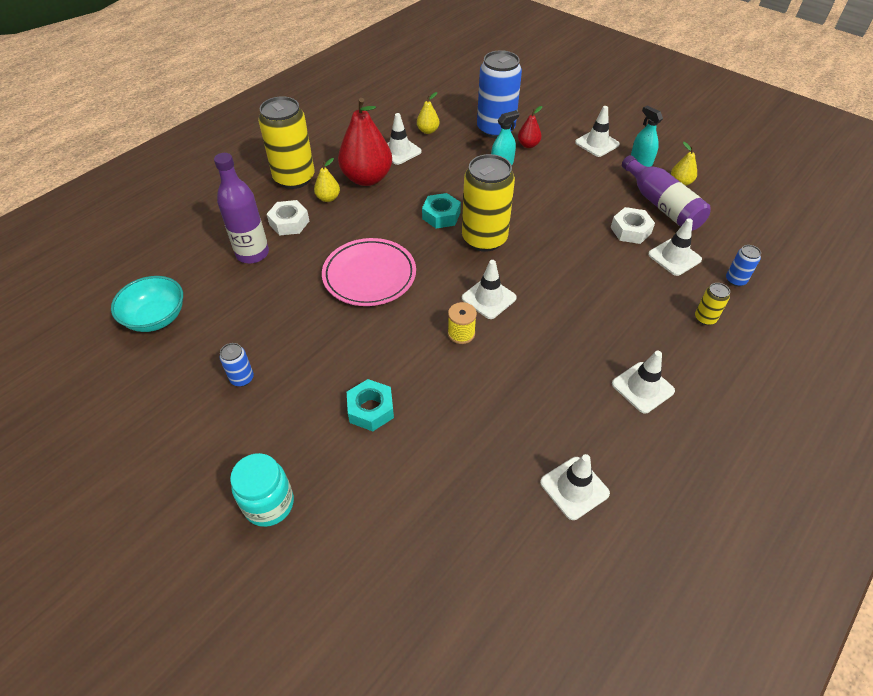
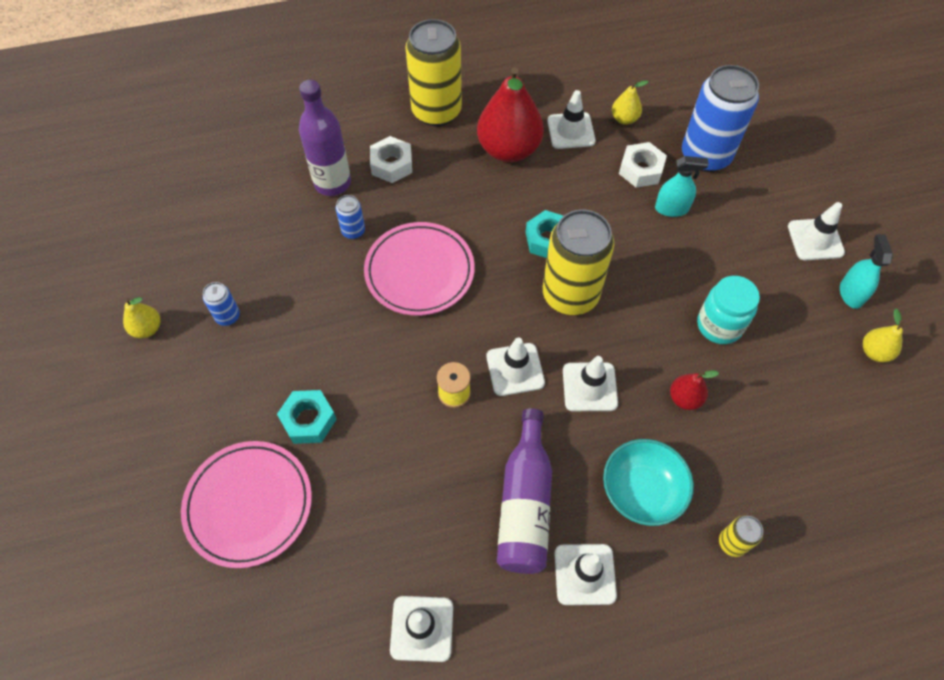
camera: 35 degrees right, 10 degrees up
turquoise bowl [111,276,183,332] -> turquoise bowl moved to [603,439,694,526]
turquoise jar [230,453,294,527] -> turquoise jar moved to [697,276,760,344]
yellow pear [314,158,340,202] -> yellow pear moved to [123,297,161,338]
red pear [518,106,542,148] -> red pear moved to [670,370,719,410]
white nut [611,207,655,244] -> white nut moved to [619,142,667,188]
purple bottle [622,155,711,231] -> purple bottle moved to [497,408,552,574]
white traffic cone [648,218,702,276] -> white traffic cone moved to [563,356,618,411]
blue can [726,245,761,287] -> blue can moved to [336,195,365,239]
none -> pink plate [181,441,312,568]

